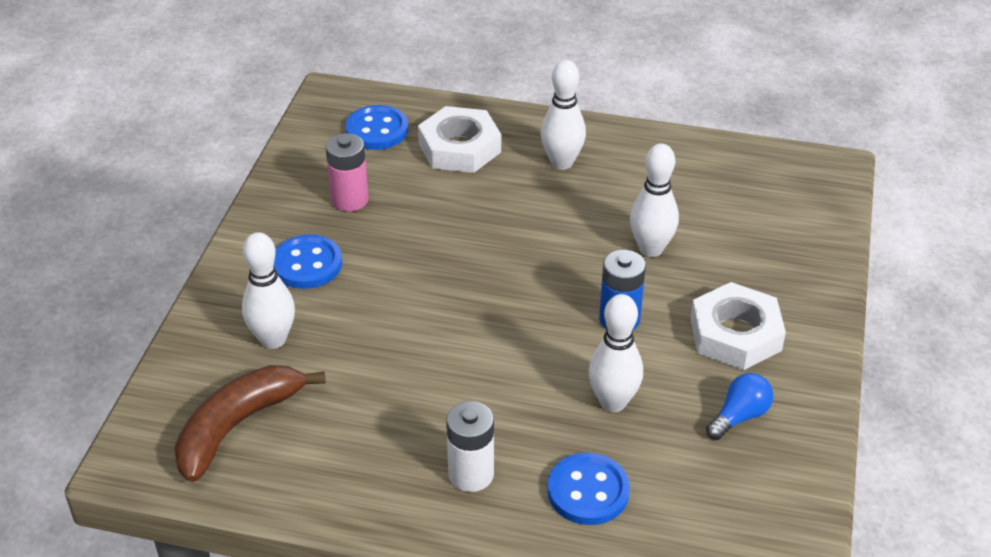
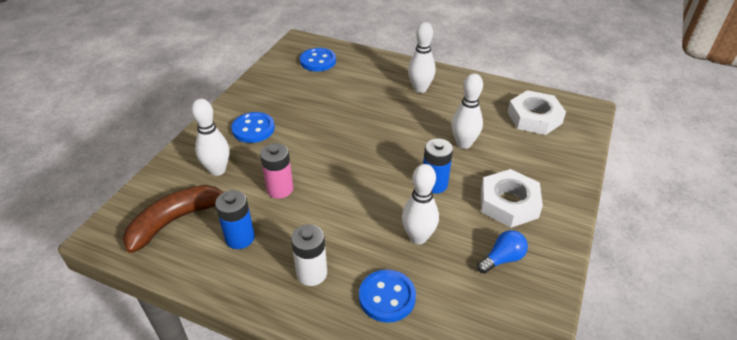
camera: 10 degrees right, 0 degrees up
pink battery [326,133,369,212] -> pink battery moved to [260,143,293,198]
white nut [418,106,501,173] -> white nut moved to [508,90,566,135]
none -> blue battery [215,190,255,249]

